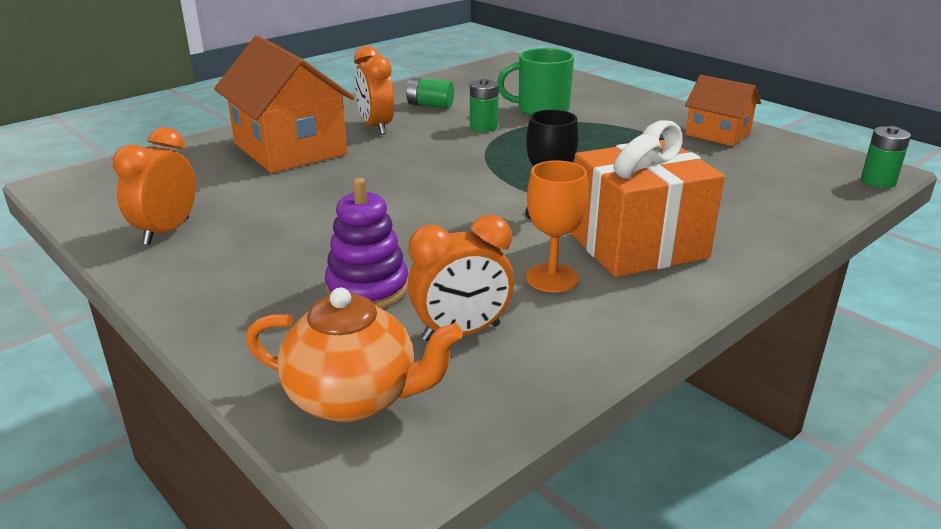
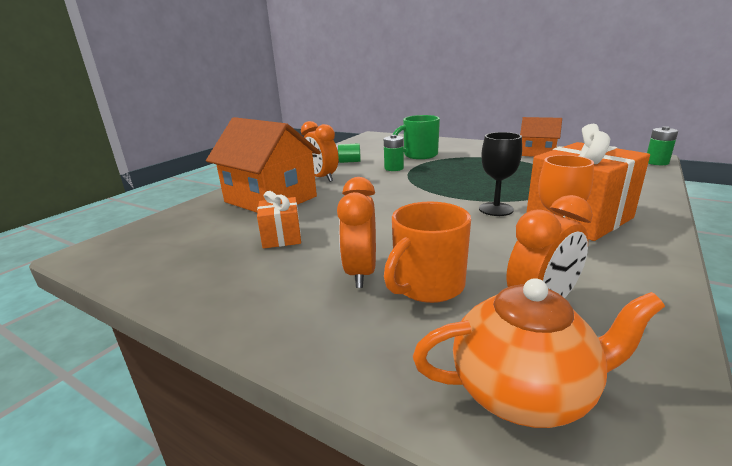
camera: 15 degrees left, 5 degrees down
orange clock [113,127,196,245] -> orange clock moved to [337,177,376,288]
purple stacking toy [325,178,408,309] -> orange mug [384,202,471,303]
none -> orange gift [257,191,301,248]

